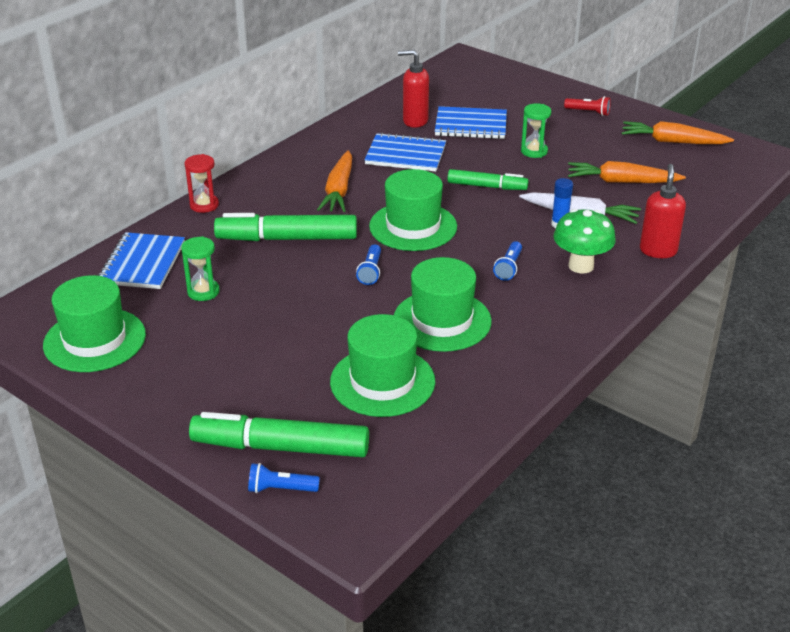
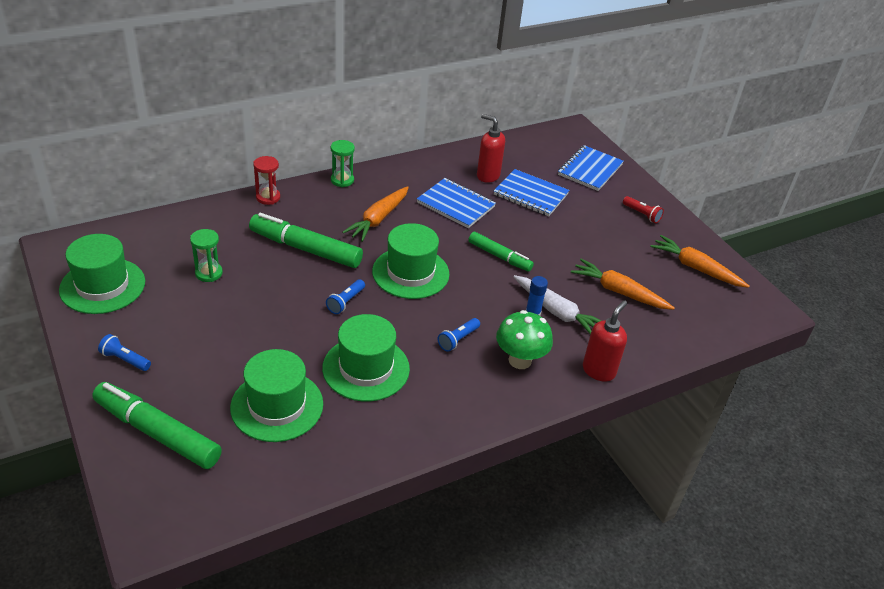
camera: 20 degrees right, 5 degrees up
blue notebook [98,232,185,289] -> blue notebook moved to [558,145,624,191]
blue flashlight [248,463,320,493] -> blue flashlight moved to [98,334,151,371]
green hourglass [521,103,551,158] -> green hourglass moved to [331,140,355,187]

